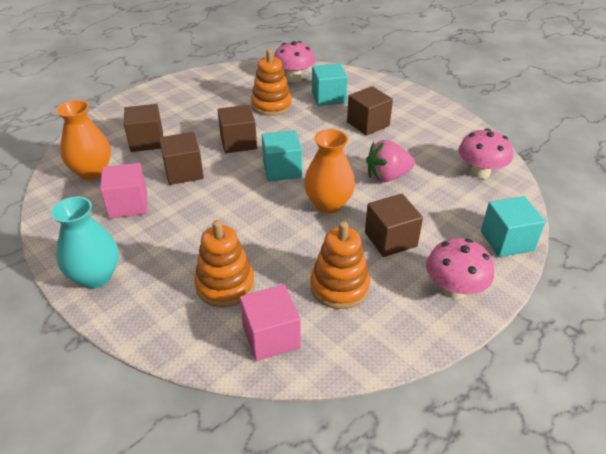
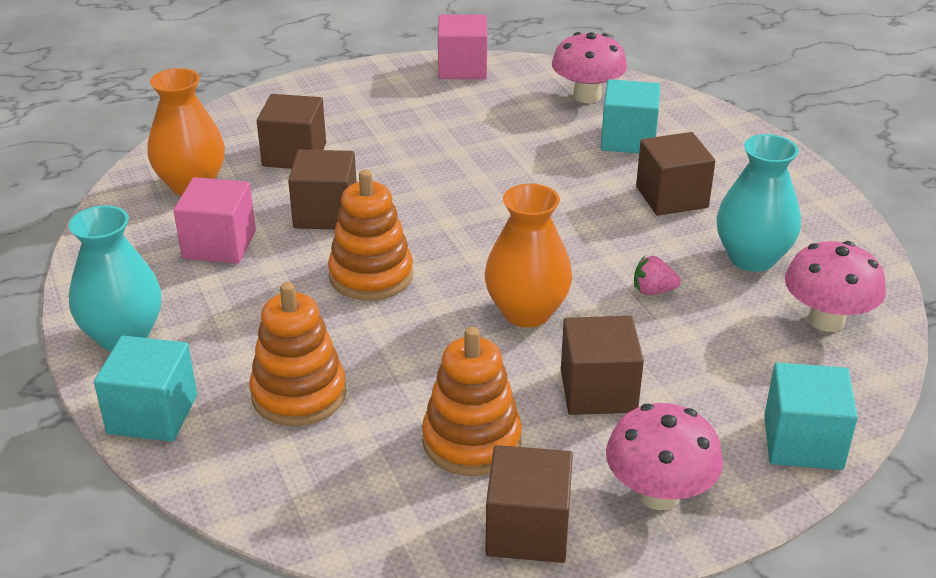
camera: 20 degrees right, 5 degrees down
brown cube [218,105,257,153] -> brown cube moved to [486,445,573,563]
pink cube [240,285,301,361] -> pink cube moved to [438,14,487,79]
orange stacking toy [251,49,292,116] -> orange stacking toy moved to [328,170,413,301]
turquoise cube [262,130,302,182] -> turquoise cube moved to [94,336,197,442]
pink strawberry [366,140,415,183] -> pink strawberry [634,256,681,295], size x0.53
none -> turquoise vase [716,134,801,272]

